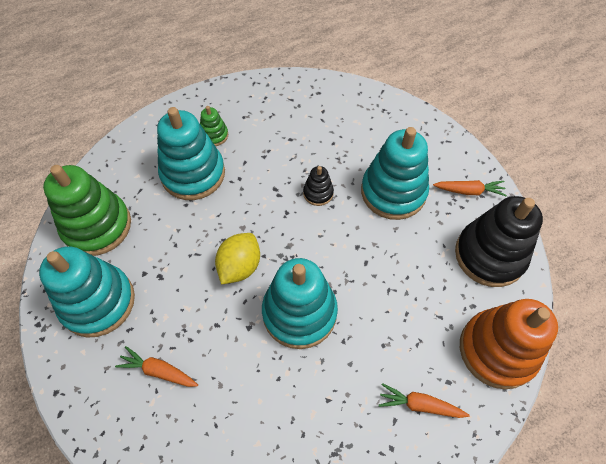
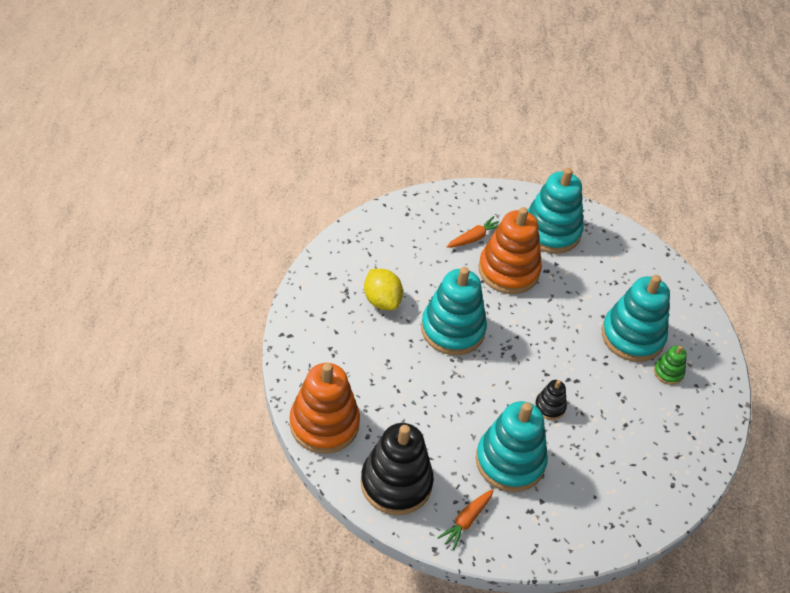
camera: 120 degrees right, 10 degrees down
green stacking toy [43,165,131,256] -> none
yellow lemon [215,233,260,284] -> yellow lemon moved to [364,269,403,310]
orange carrot [379,383,470,418] -> none
none -> orange stacking toy [479,207,542,294]

